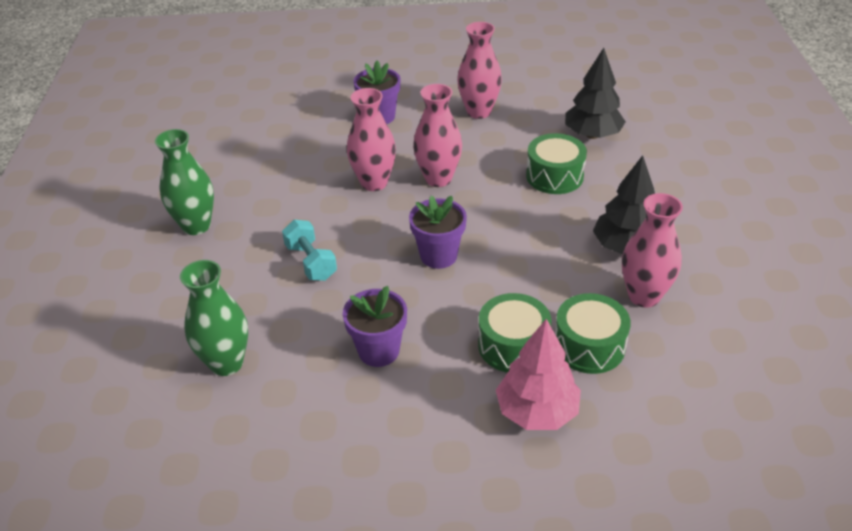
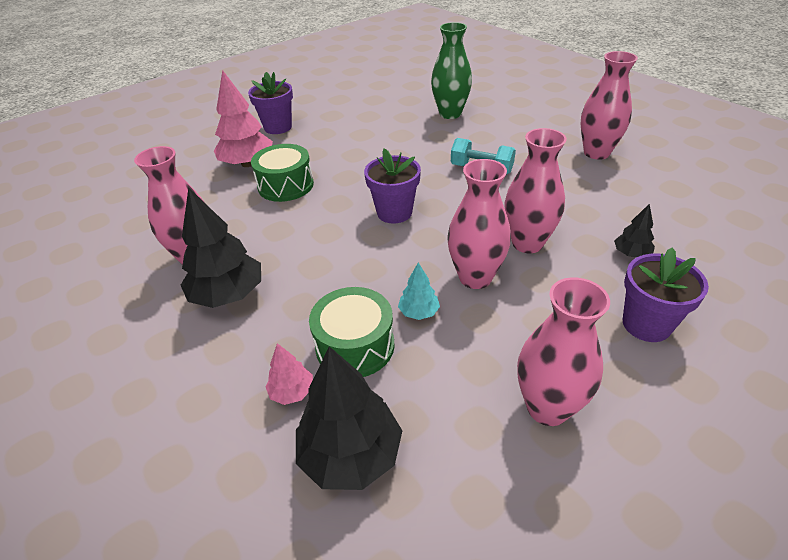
camera: 145 degrees right, 0 degrees up
green vase [155,129,214,235] -> pink vase [581,51,638,160]
purple flower pot [343,286,407,367] -> purple flower pot moved to [248,72,293,134]
green drum [555,293,631,374] -> none
none -> pink tree [266,343,313,405]
none -> turquoise tree [398,262,440,320]
none -> black tree [614,204,655,257]

